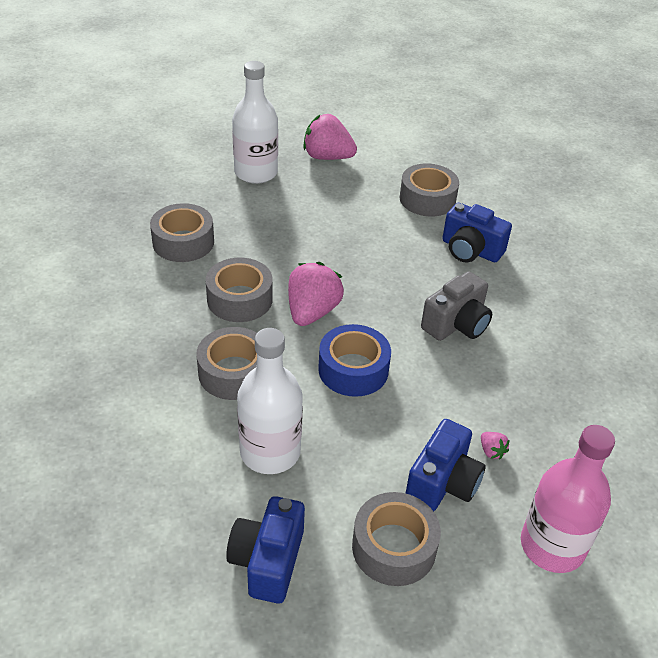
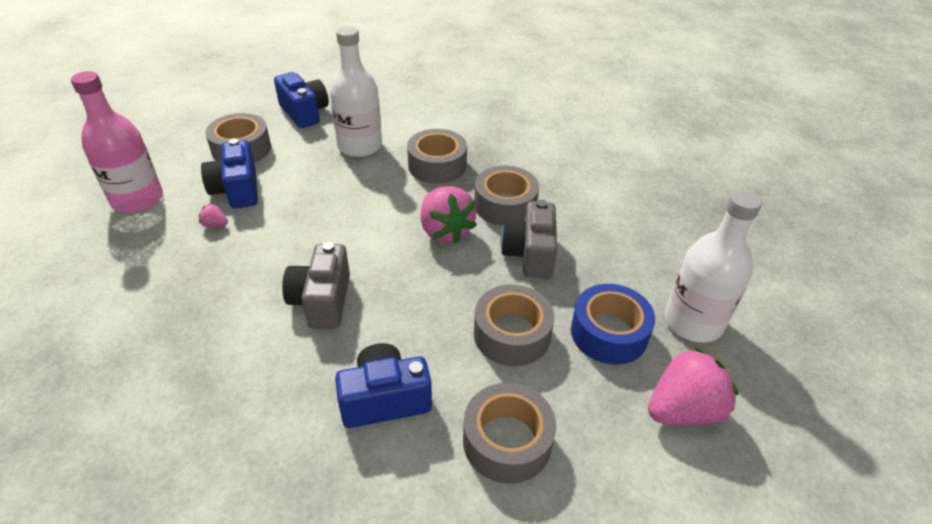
camera: 135 degrees right, 0 degrees up
grey tape [150,203,214,262] -> grey tape moved to [474,285,555,366]
blue tape [318,324,391,397] -> blue tape moved to [571,284,655,365]
none -> grey camera [501,199,557,278]

